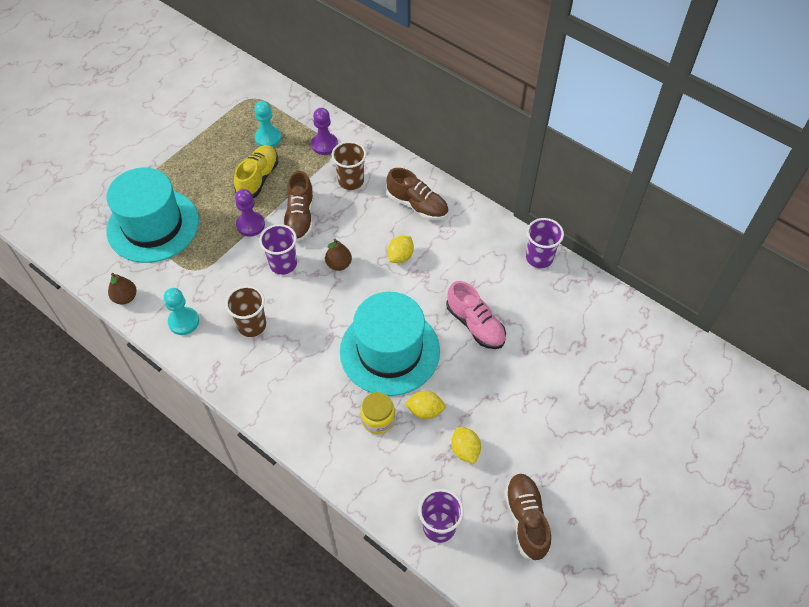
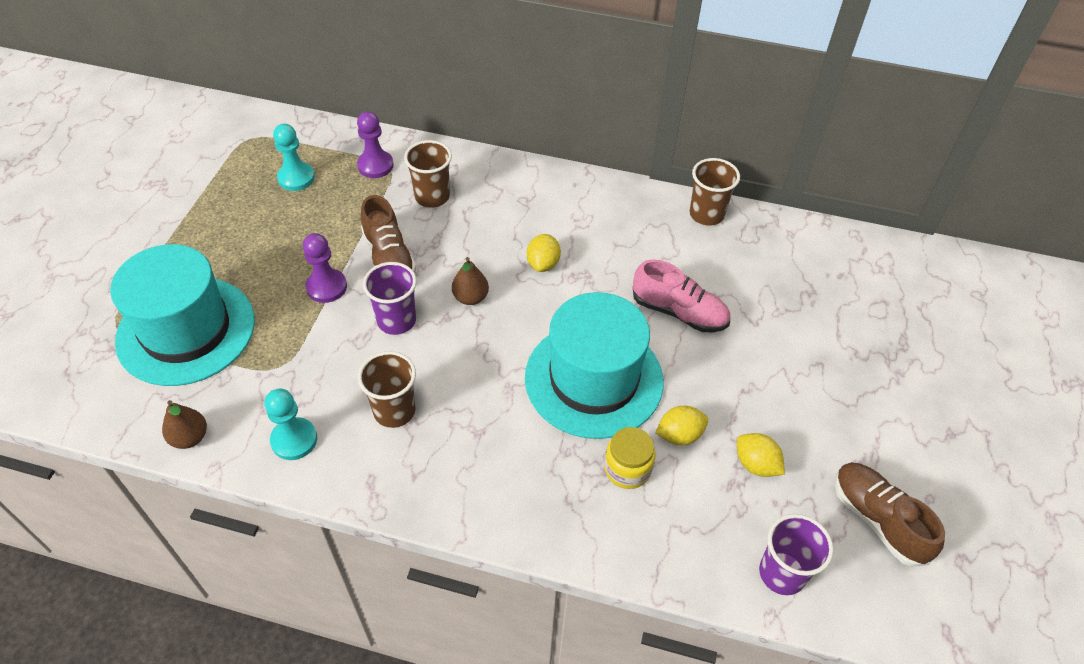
camera: 25 degrees left, 5 degrees down
yellow shoe [234,145,278,198] -> none
brown shoe [386,168,449,221] -> none
purple cup [526,218,564,268] -> brown cup [690,158,740,226]

